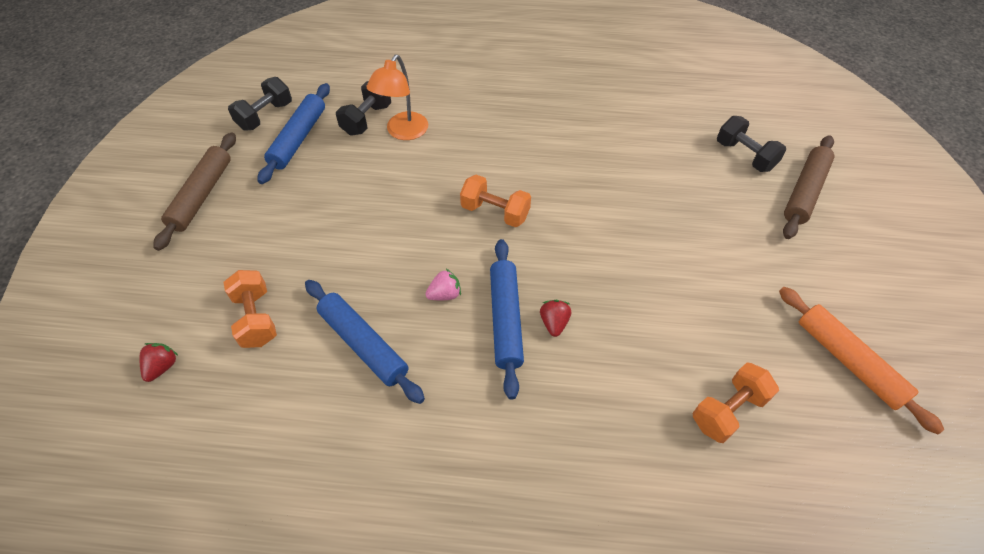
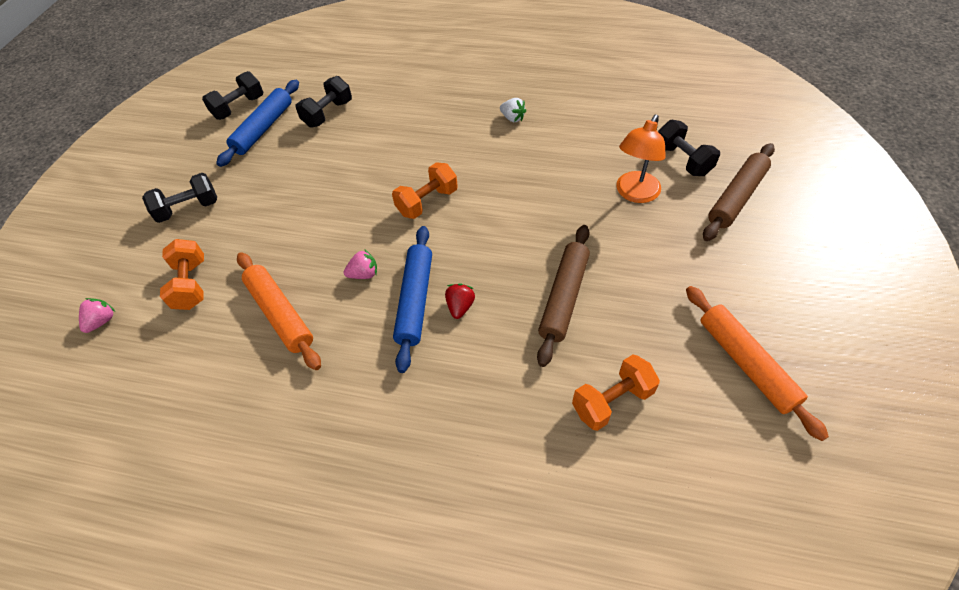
camera: 10 degrees right, 0 degrees up
red strawberry [139,343,178,382] -> pink strawberry [79,298,115,333]
brown rolling pin [153,132,236,251] -> brown rolling pin moved to [537,225,590,367]
blue rolling pin [305,280,425,404] -> orange rolling pin [237,252,321,370]
orange lamp [367,55,428,140] -> orange lamp moved to [616,115,666,203]
orange dumbbell [460,175,531,227] -> orange dumbbell turned 75 degrees counterclockwise [392,162,458,219]
none -> black dumbbell [142,173,217,223]
none -> white strawberry [500,98,526,122]

